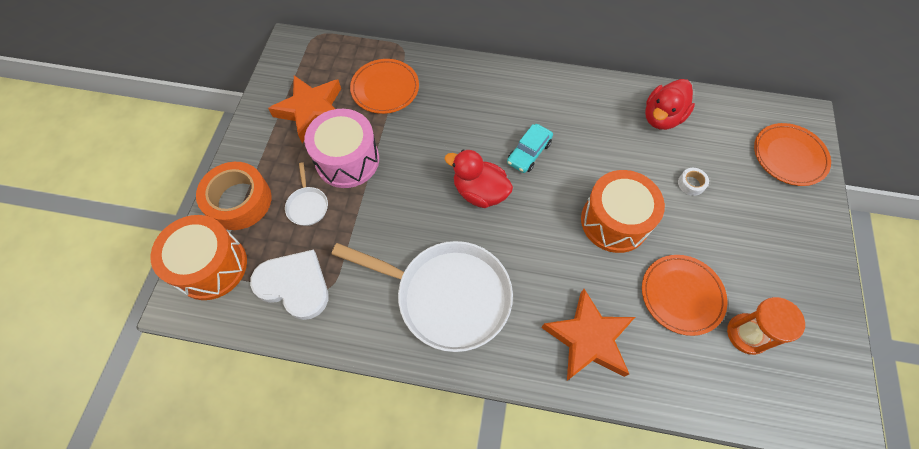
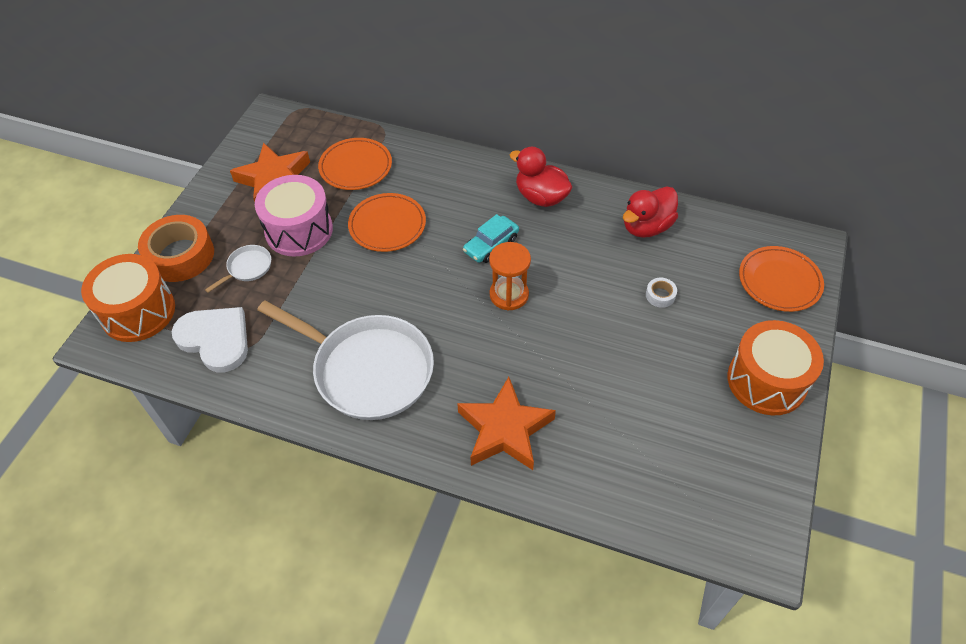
camera: 10 degrees right, 10 degrees down
white pan [285,162,328,226] -> white pan turned 135 degrees counterclockwise [205,245,271,293]
red duck [445,149,513,208] -> red duck moved to [510,147,573,207]
orange drum [581,170,665,253] -> orange drum moved to [727,320,824,415]
orange plate [642,255,727,336] -> orange plate moved to [348,193,426,252]
orange hourglass [727,297,805,355] -> orange hourglass moved to [489,242,531,311]

